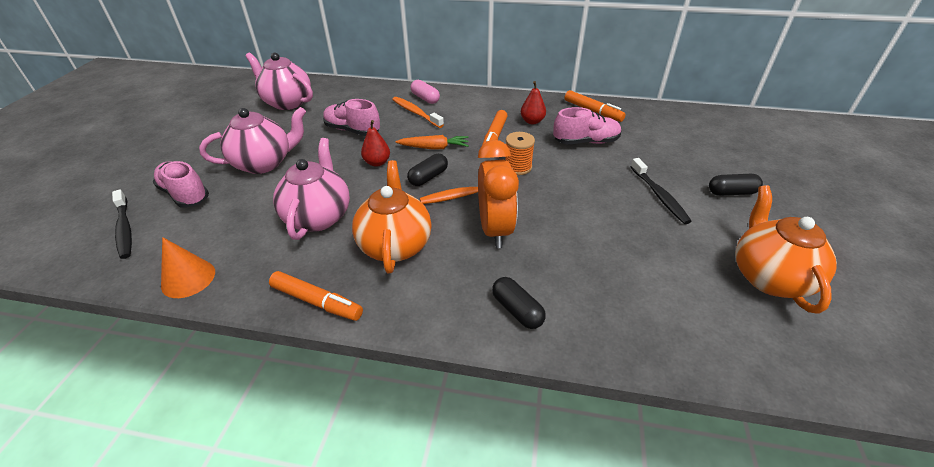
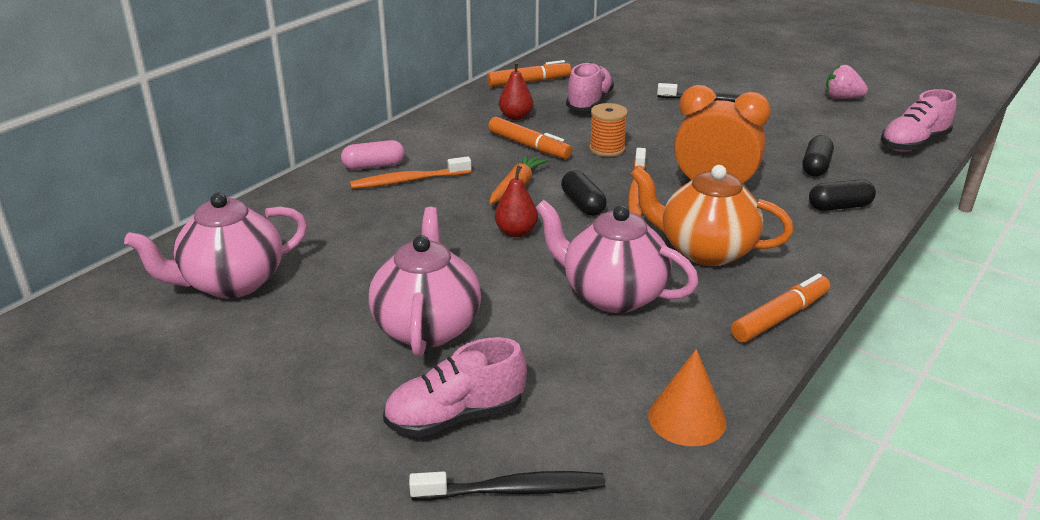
camera: 65 degrees left, 10 degrees down
pink shoe [323,99,380,136] -> pink shoe moved to [881,89,956,152]
black capsule [709,174,763,196] -> black capsule moved to [803,135,834,177]
orange teapot [735,185,837,314] -> pink strawberry [826,65,868,99]

